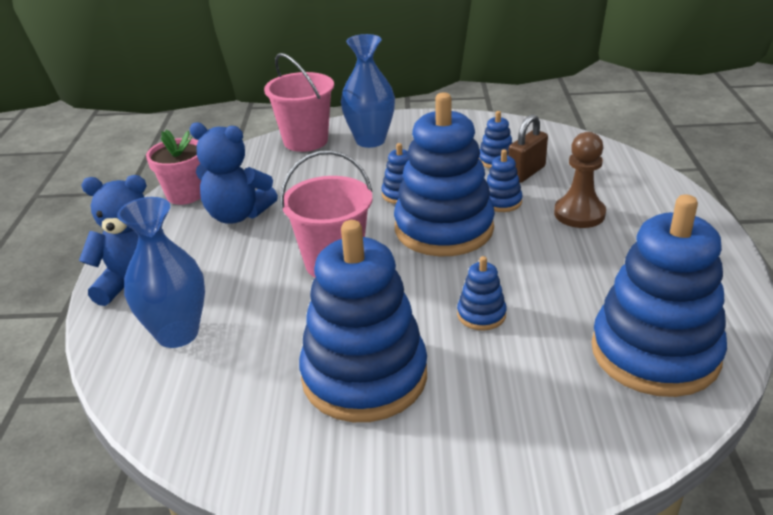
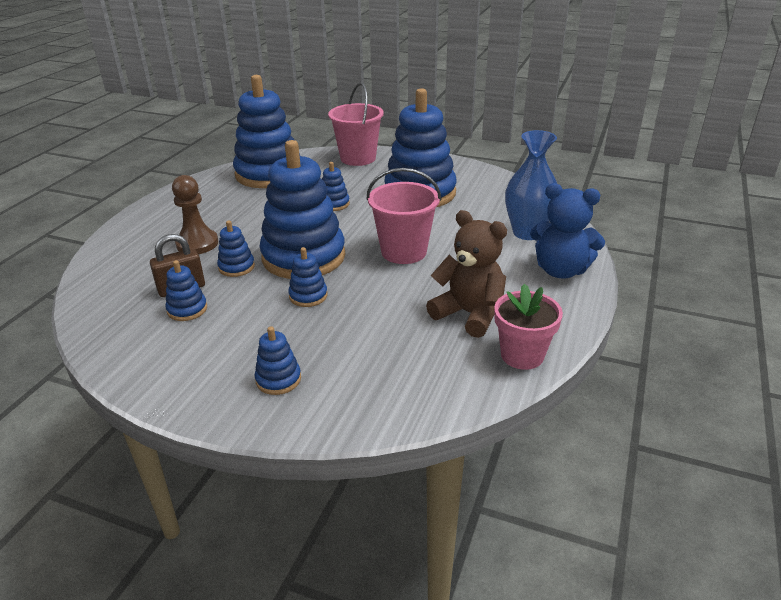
camera: 160 degrees left, 0 degrees up
blue teddy bear [189,122,278,224] -> brown teddy bear [426,210,507,338]
pink bucket [264,53,334,152] -> pink bucket moved to [328,82,384,166]
blue vase [341,34,395,148] -> blue stacking toy [255,326,301,395]

